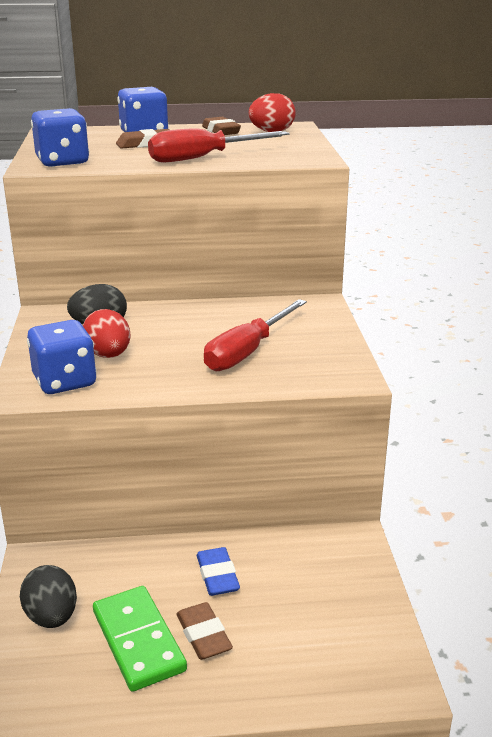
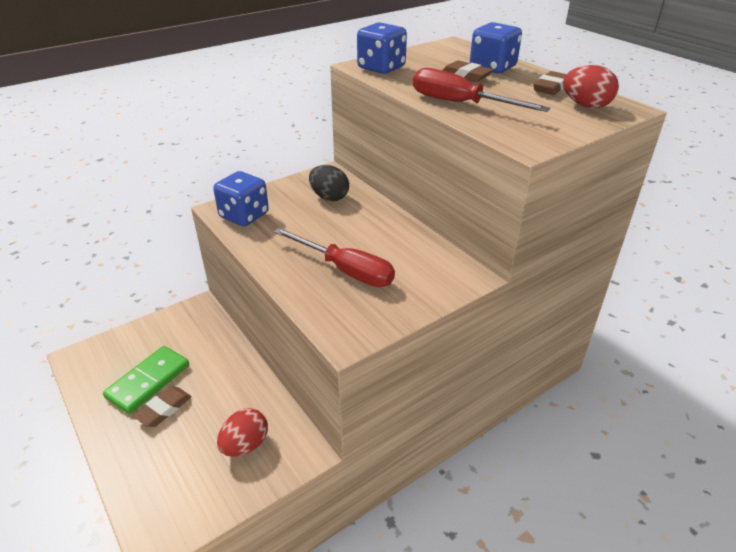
camera: 60 degrees right, 10 degrees up
black egg [20,565,77,628] -> none
red egg [83,309,131,358] -> red egg moved to [217,408,268,457]
blue eraser [197,547,240,596] -> none
red screwdriver [204,299,307,371] -> red screwdriver turned 150 degrees counterclockwise [274,228,395,287]

